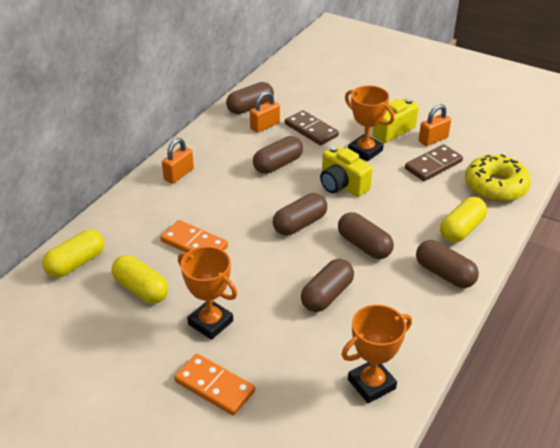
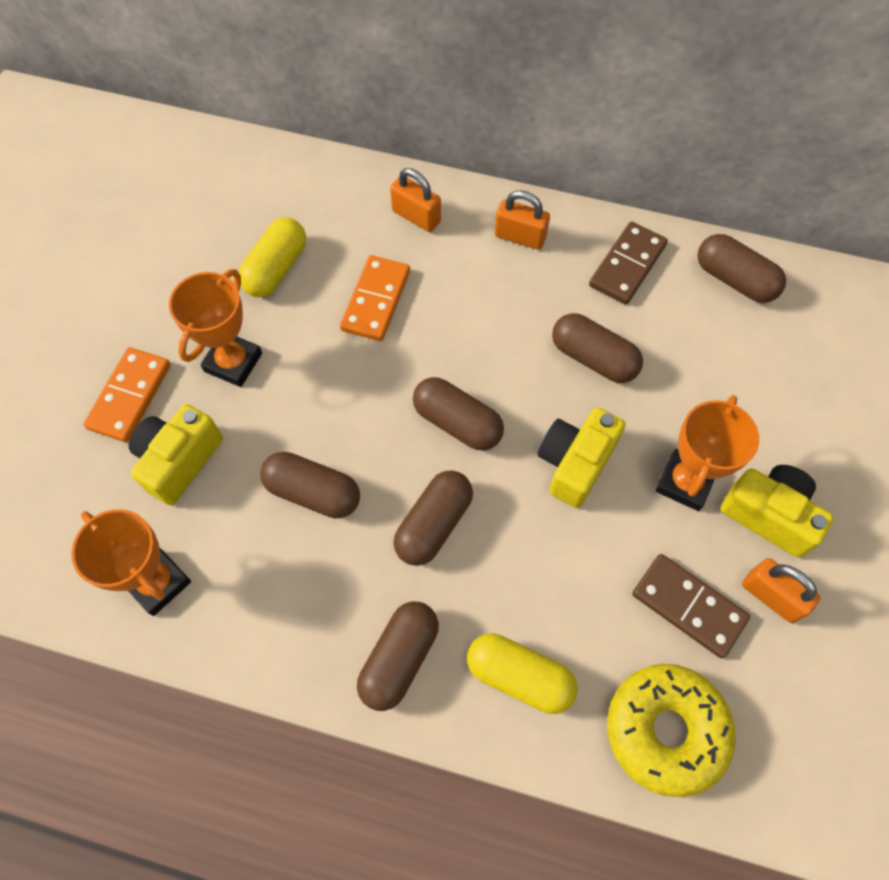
camera: 75 degrees right, 25 degrees up
yellow capsule [42,230,104,278] -> none
orange padlock [250,91,280,133] -> orange padlock moved to [390,168,441,232]
brown domino [285,110,339,146] -> brown domino moved to [589,221,668,304]
none -> yellow camera [128,404,223,505]

